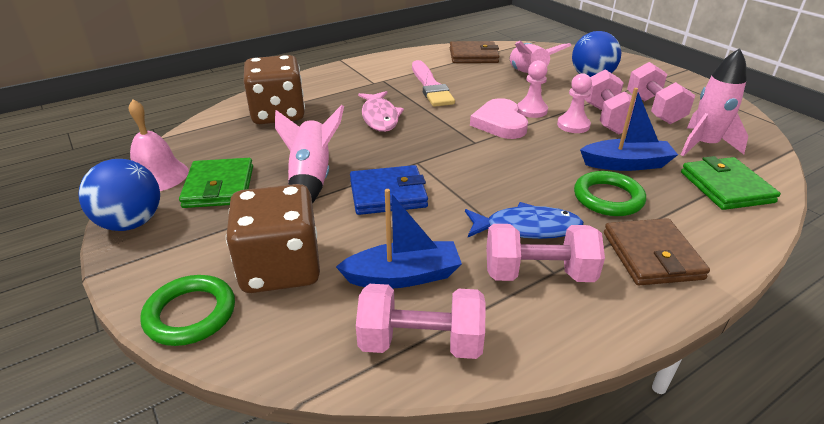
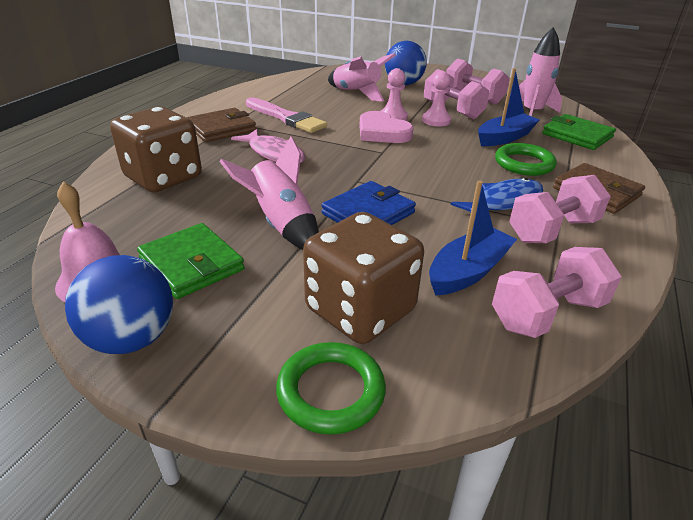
camera: 35 degrees left, 0 degrees up
brown wallet [450,41,500,63] -> brown wallet moved to [186,108,256,142]

